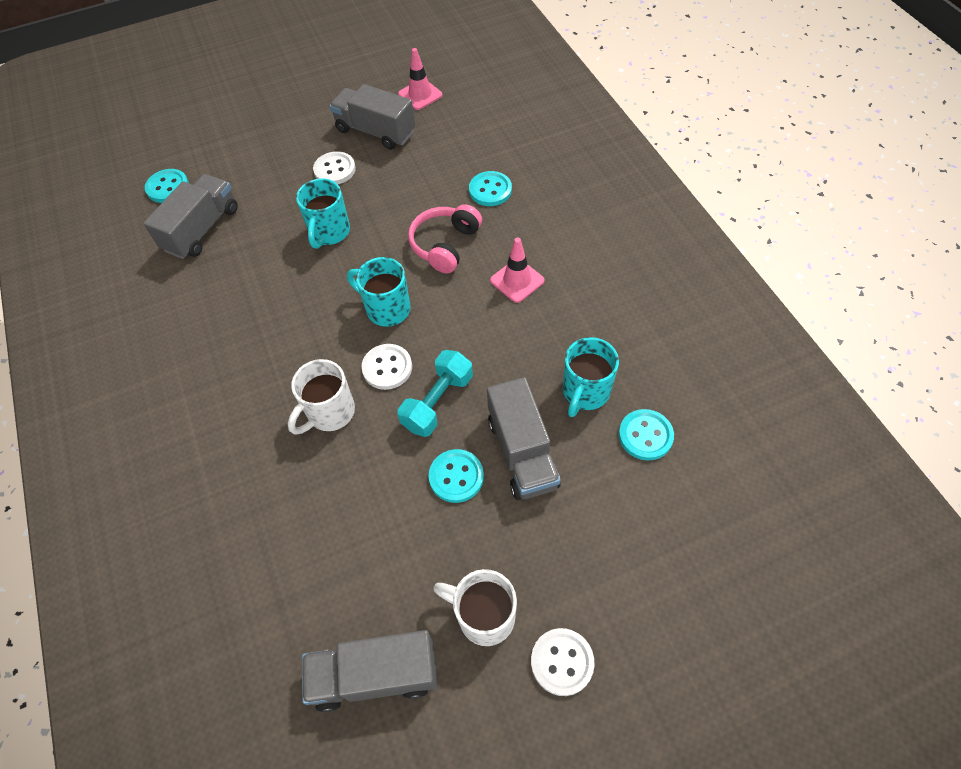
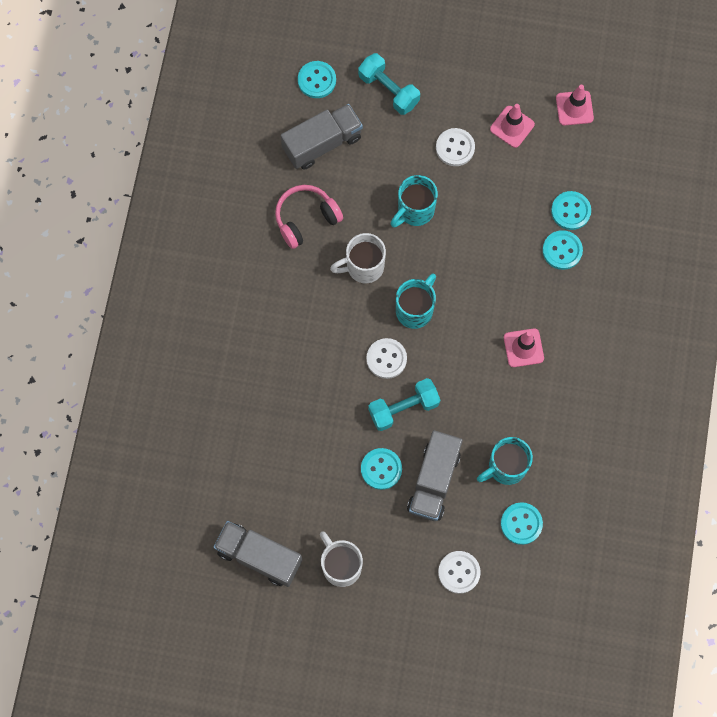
camera: 30 degrees right, 15 degrees up
white mug [288,359,355,435] -> white mug moved to [330,233,386,283]
grey truck [329,84,415,150] -> pink traffic cone [490,104,535,148]
turquoise mug [347,257,411,327] -> turquoise mug turned 60 degrees clockwise [396,273,436,329]
pink headphones [408,204,482,273] -> pink headphones moved to [275,185,343,249]
white button [531,628,594,696] -> white button moved to [438,551,481,594]
none -> turquoise dumbbell [358,53,420,115]
none -> turquoise button [551,191,591,230]

